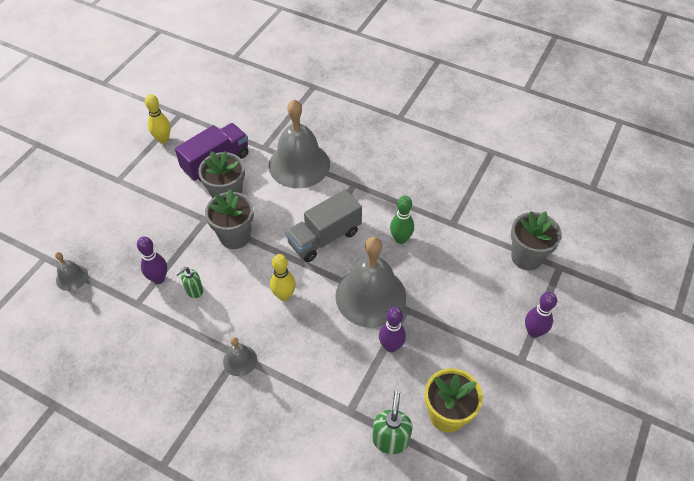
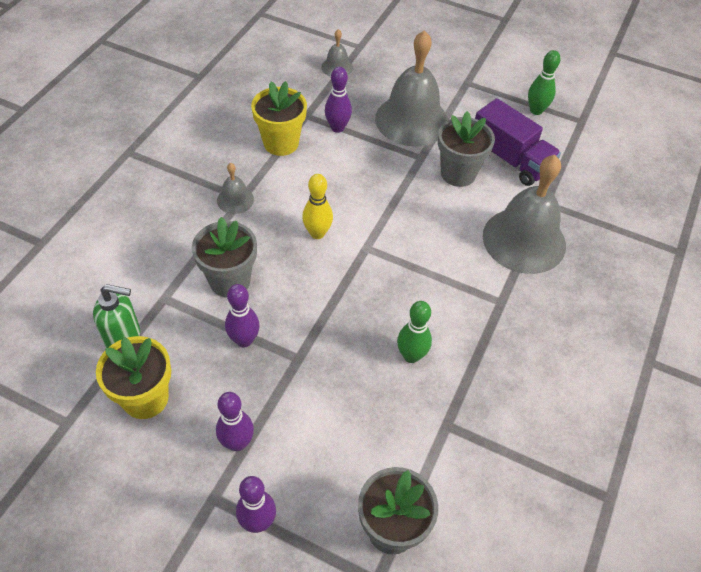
camera: 85 degrees right, 0 degrees up
yellow bowling pin [145,94,171,143] -> green bowling pin [528,50,560,115]
green soap dispenser [175,267,203,298] -> none
grey flower pot [205,189,254,249] -> grey flower pot moved to [192,217,257,298]
grey truck [285,189,362,262] -> none
grey bell [335,237,406,328] -> grey bell moved to [375,30,448,146]
none -> purple bowling pin [216,392,254,451]
none -> yellow flower pot [251,81,307,156]

